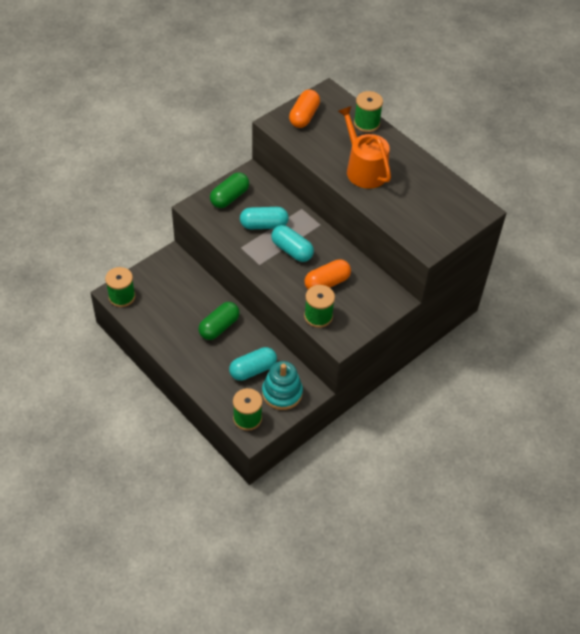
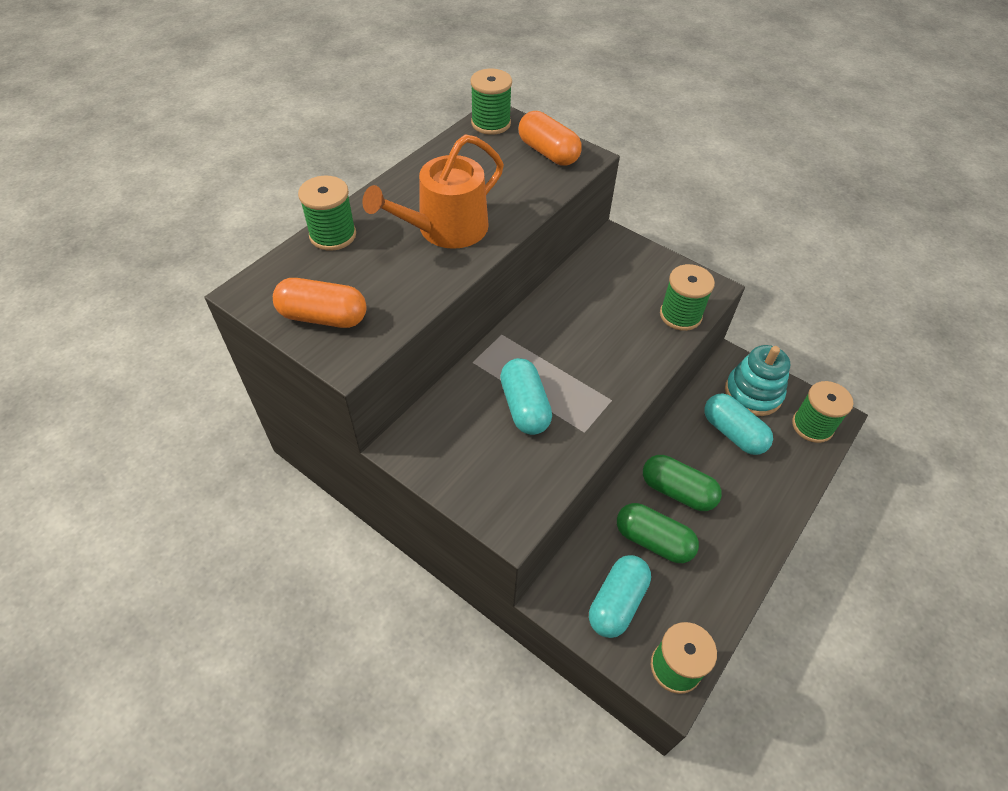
camera: 100 degrees left, 0 degrees up
green capsule [210,172,249,208] -> green capsule moved to [617,503,699,563]
turquoise capsule [271,225,314,262] -> turquoise capsule moved to [589,555,651,638]
orange capsule [304,259,351,289] -> orange capsule moved to [519,111,582,166]
none -> green spool [470,69,512,135]

